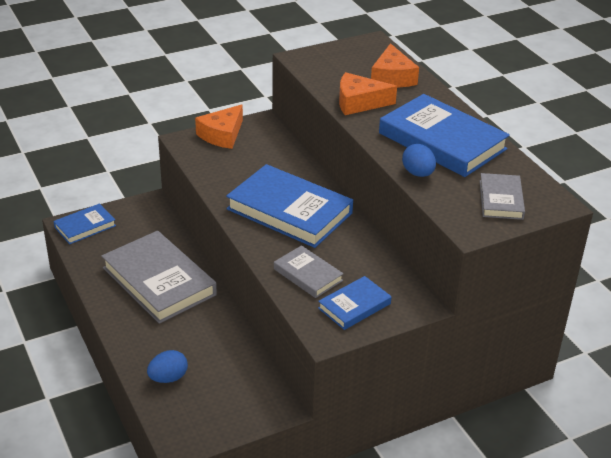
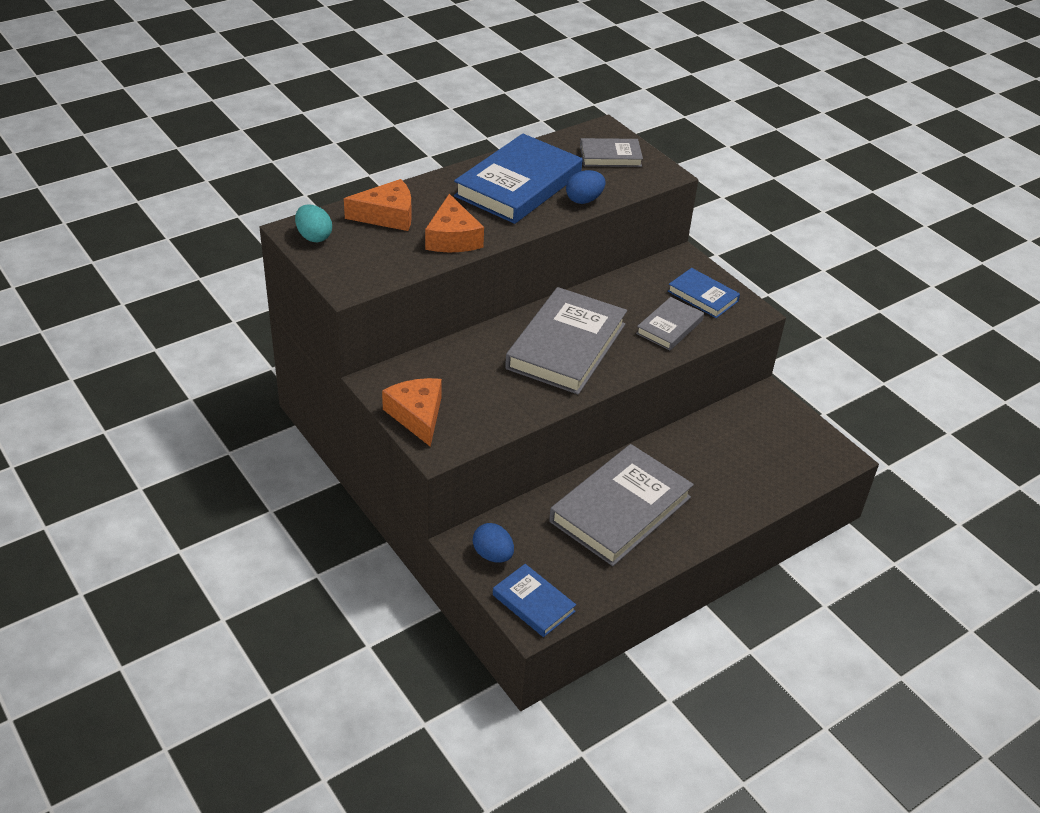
camera: 100 degrees left, 5 degrees up
blue egg [147,350,188,383] -> blue egg moved to [473,523,514,563]
orange cheese [195,104,243,149] -> orange cheese turned 135 degrees counterclockwise [382,378,442,447]
blue book [226,164,353,248] -> grey book [505,287,627,395]
none -> turquoise egg [295,204,332,242]

